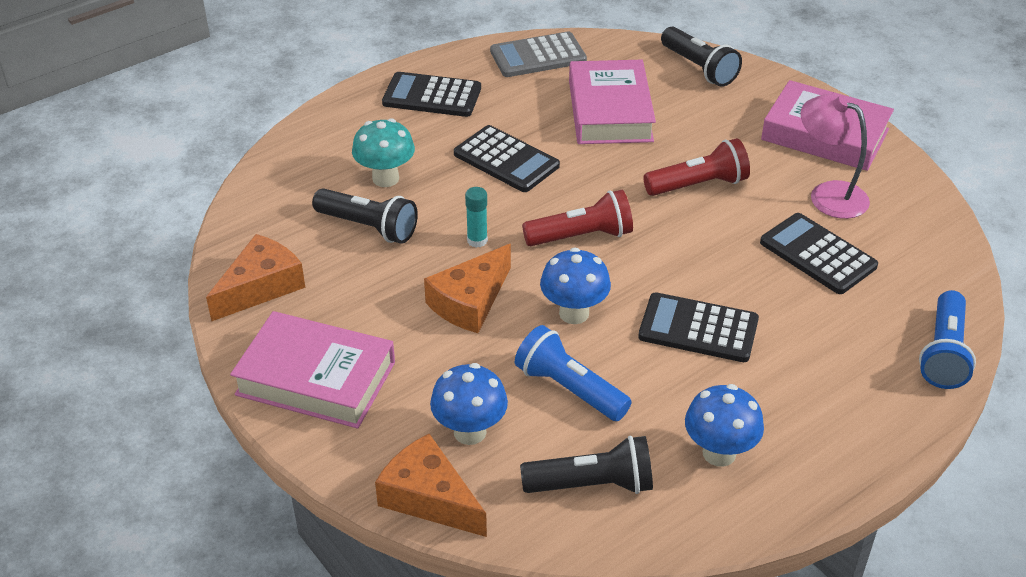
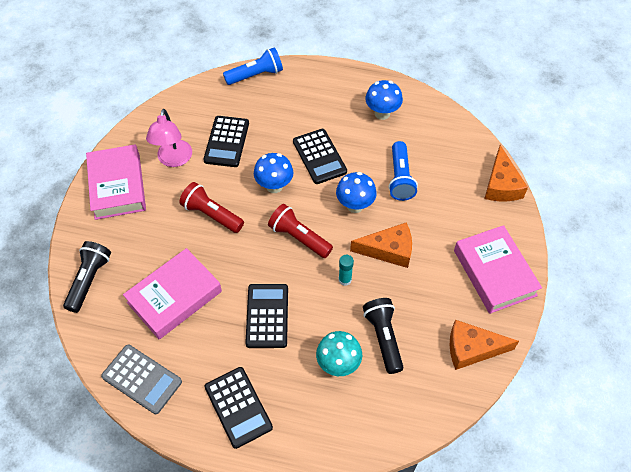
camera: 130 degrees left, 15 degrees up
blue mushroom [430,363,508,445] -> blue mushroom moved to [254,153,293,193]
black flashlight [520,436,653,494] -> none

